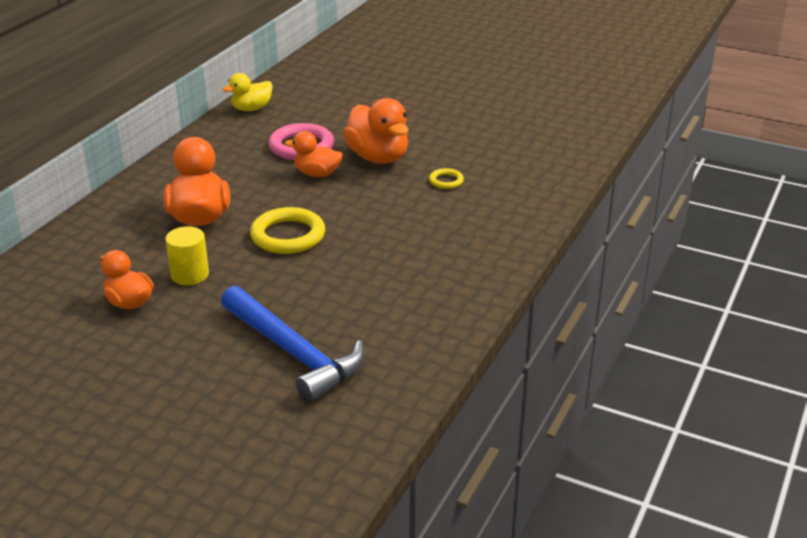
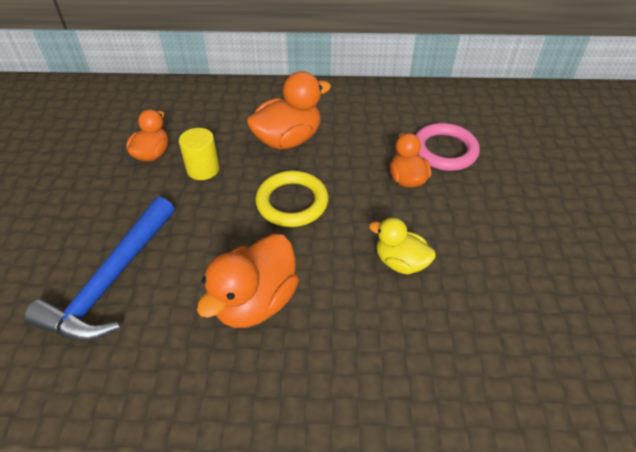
camera: 65 degrees right, 15 degrees up
yellow duck [223,73,273,111] -> yellow duck moved to [369,218,436,274]
orange duck [343,98,409,164] -> orange duck moved to [197,234,299,328]
yellow ring [429,168,464,189] -> none

